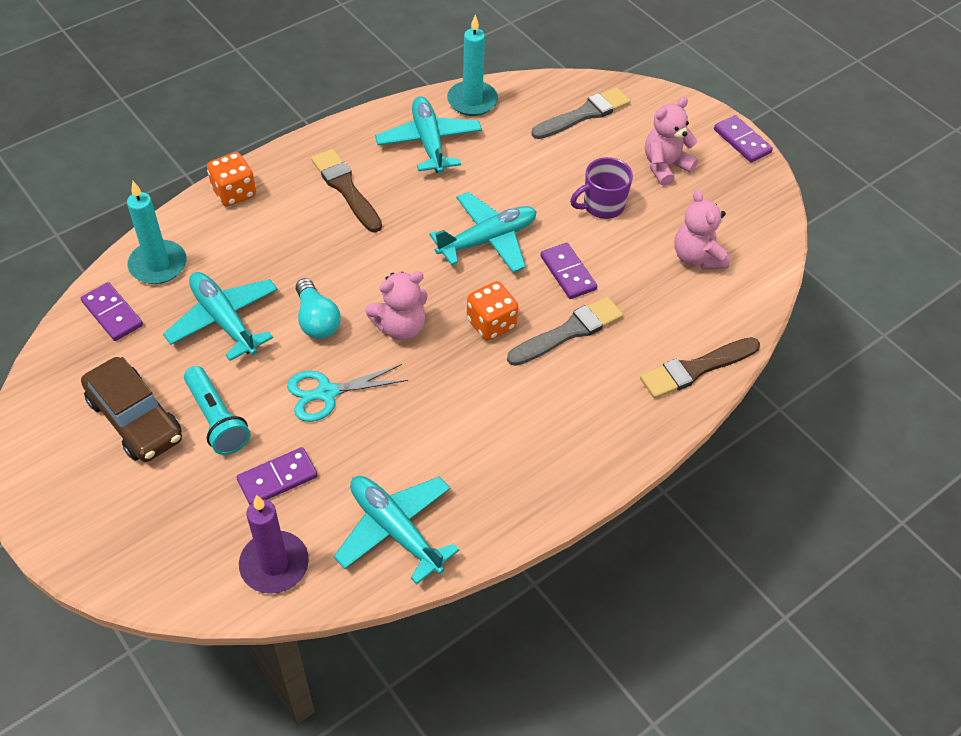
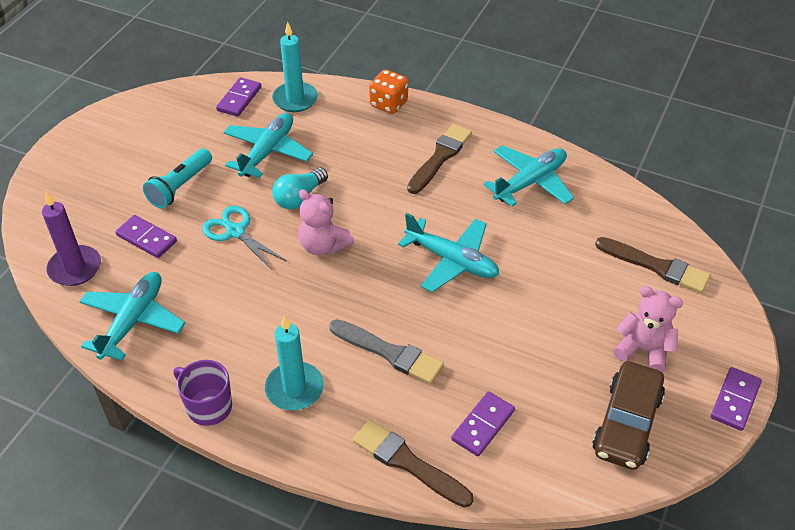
camera: 65 degrees right, 5 degrees down
brown car [81,357,182,462] -> brown car moved to [592,361,665,470]
turquoise candle [447,15,498,116] -> turquoise candle moved to [265,315,324,411]
orange dice [467,281,518,341] -> none
grey brush [531,87,631,139] -> brown brush [595,237,711,293]
purple domino [540,243,597,299] -> purple domino moved to [451,391,515,456]
purple mug [570,157,633,219] -> purple mug moved to [174,360,232,426]
pink teddy bear [674,190,730,269] -> none

